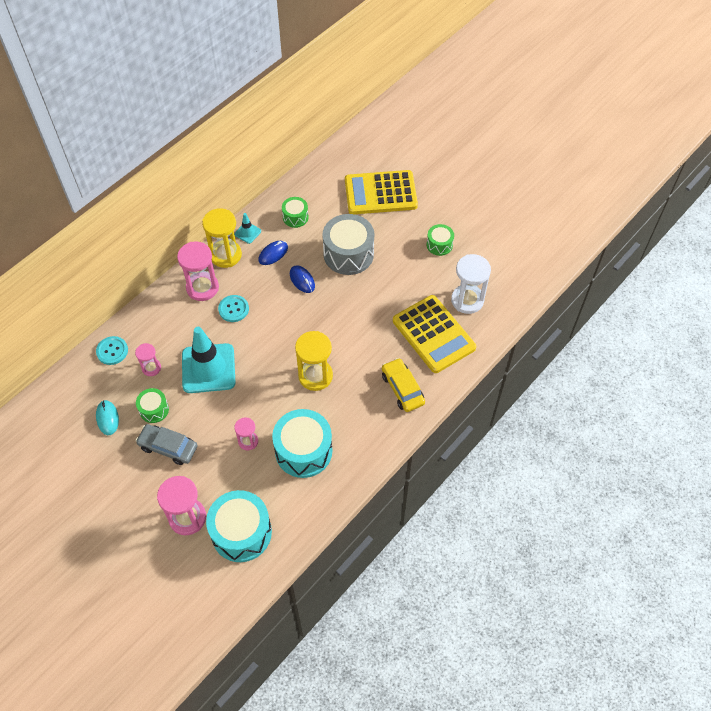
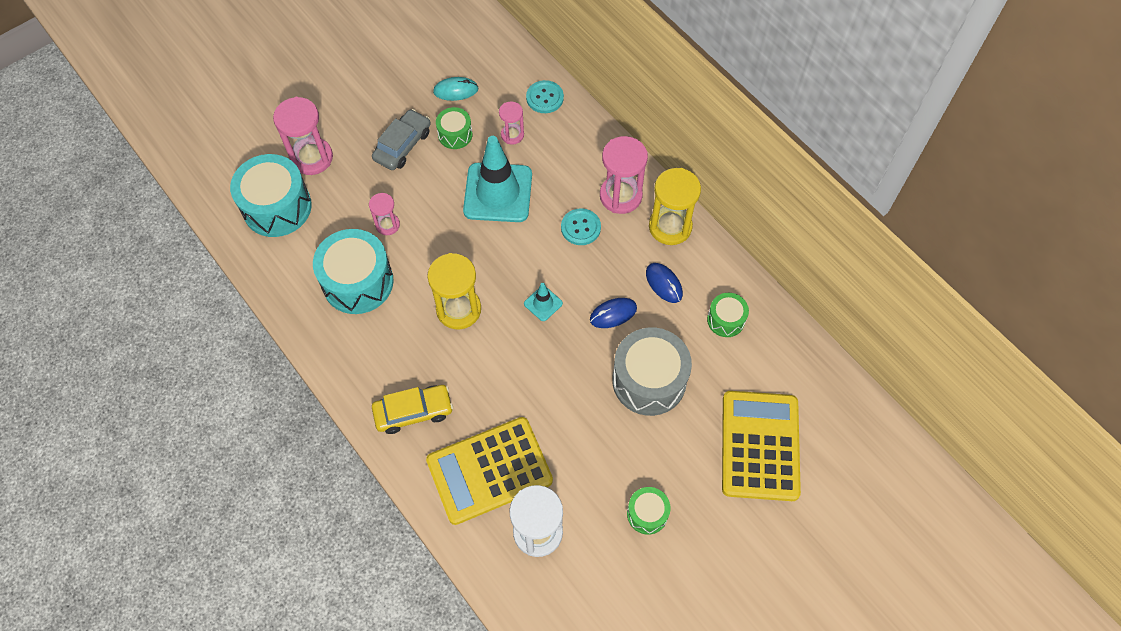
camera: 100 degrees right, 5 degrees up
turquoise traffic cone [234,213,261,244] -> turquoise traffic cone moved to [524,283,563,321]

